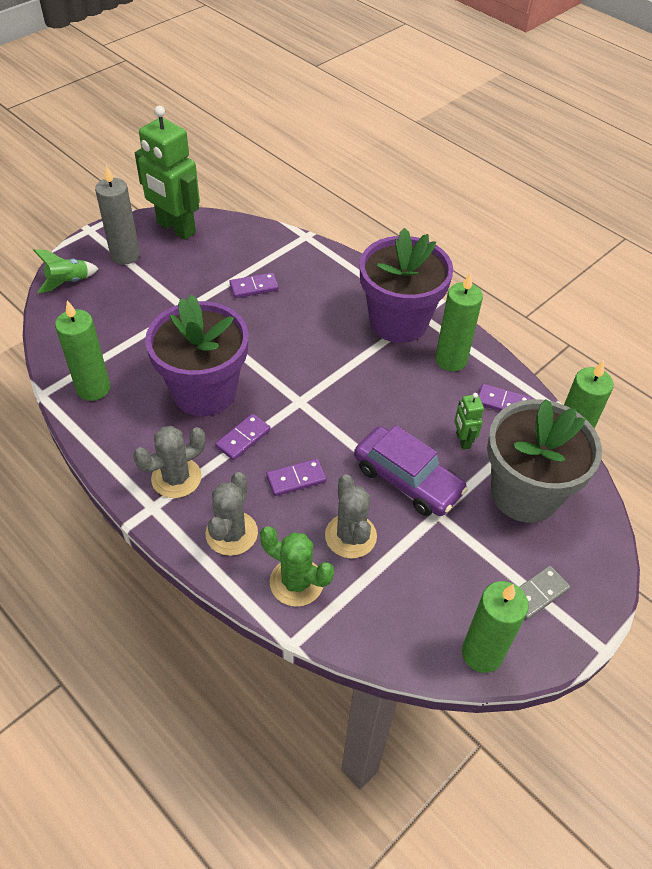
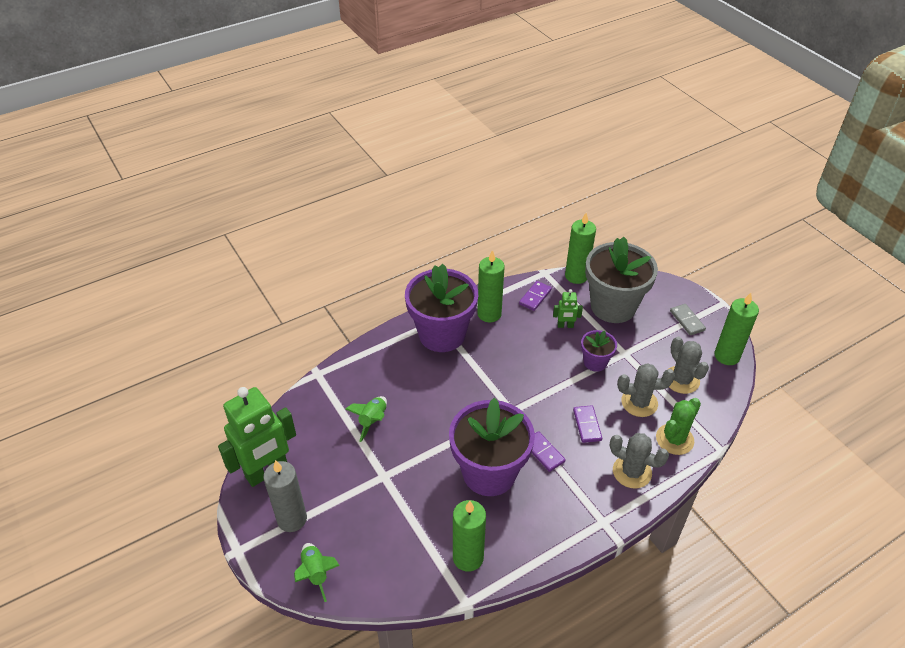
camera: 75 degrees left, 5 degrees down
grey cactus [133,426,206,498] -> grey cactus moved to [669,337,709,394]
purple domino [229,273,279,298] -> green rocket [346,396,387,442]
purple car [354,425,468,516] -> purple flower pot [581,330,617,372]

